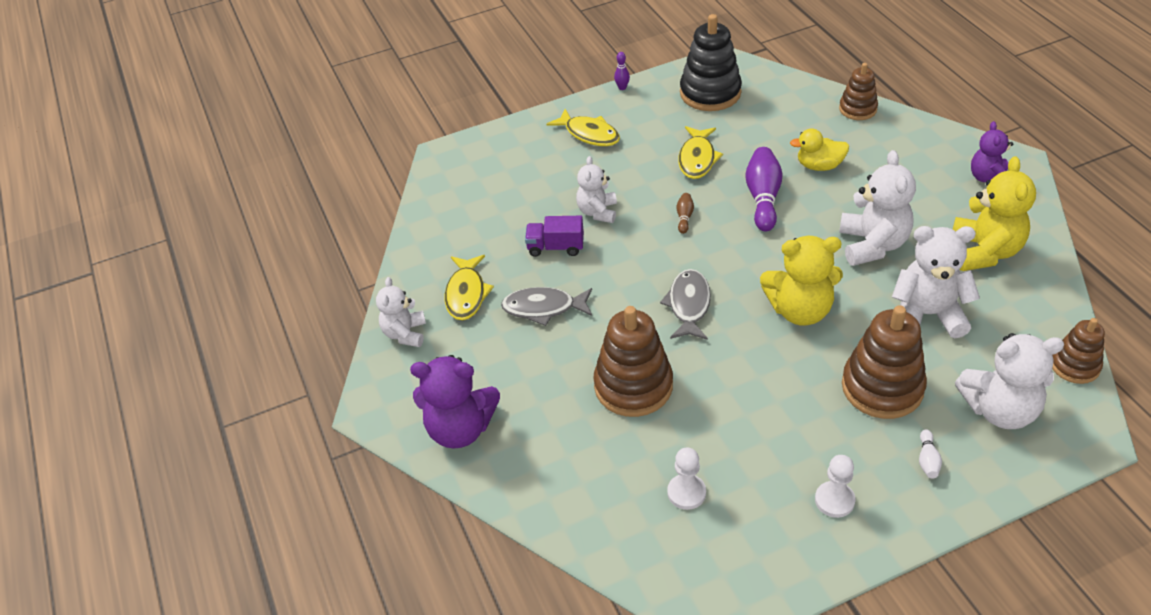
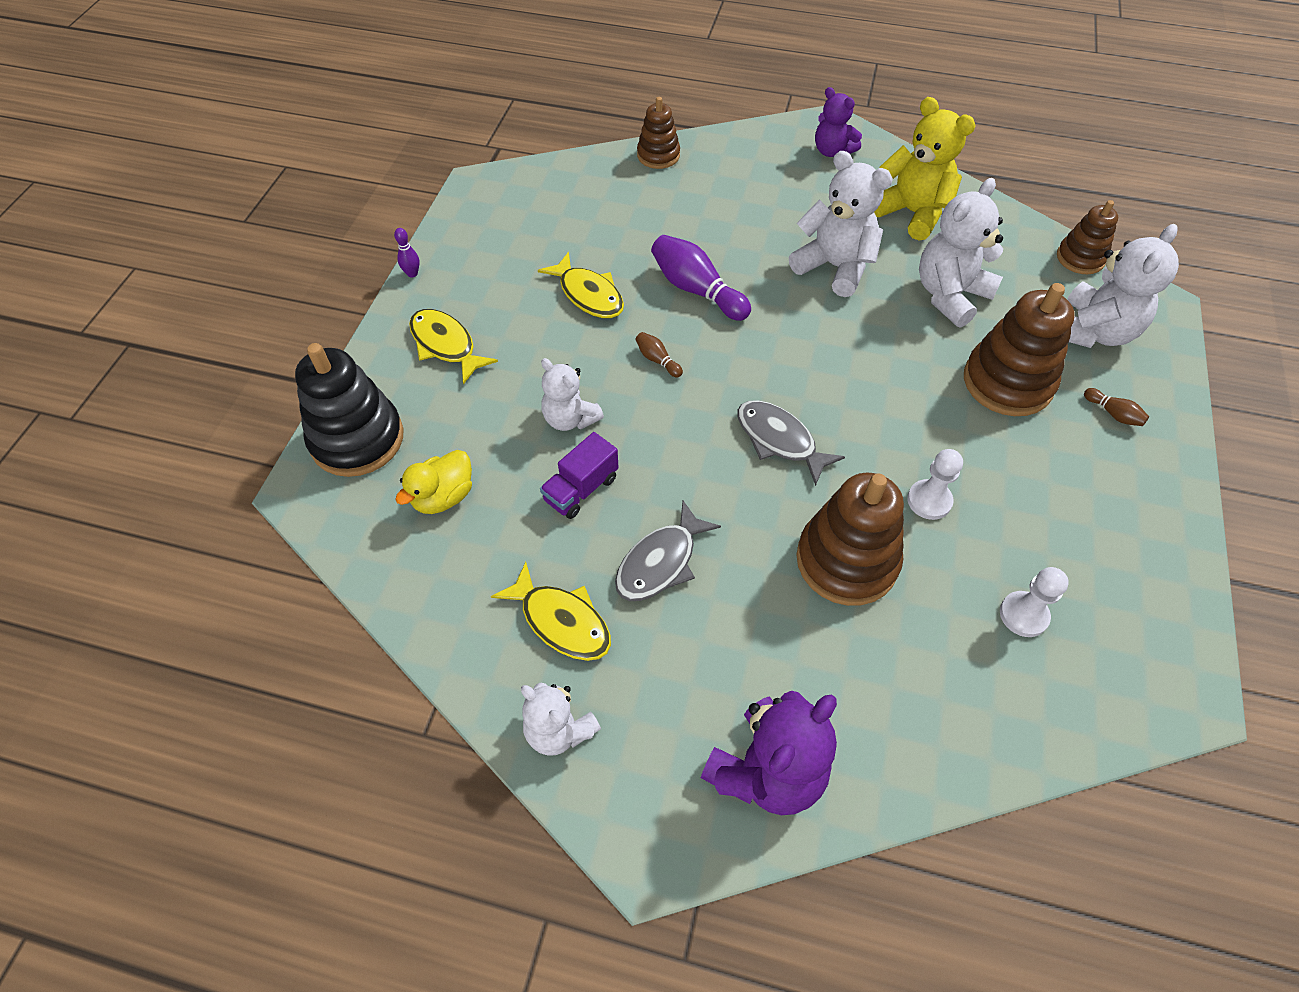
camera: 55 degrees left, 10 degrees up
yellow fish [547,109,620,146] -> yellow fish turned 120 degrees counterclockwise [409,309,498,385]
black stacking toy [680,14,742,111] -> black stacking toy moved to [295,343,404,477]
yellow teddy bear [760,236,843,326] -> none
yellow duck [790,129,849,171] -> yellow duck moved to [395,450,472,514]
white pawn [815,455,856,518] -> white pawn moved to [907,449,963,520]
white bowling pin [919,430,942,479] -> brown bowling pin [1084,388,1149,426]

